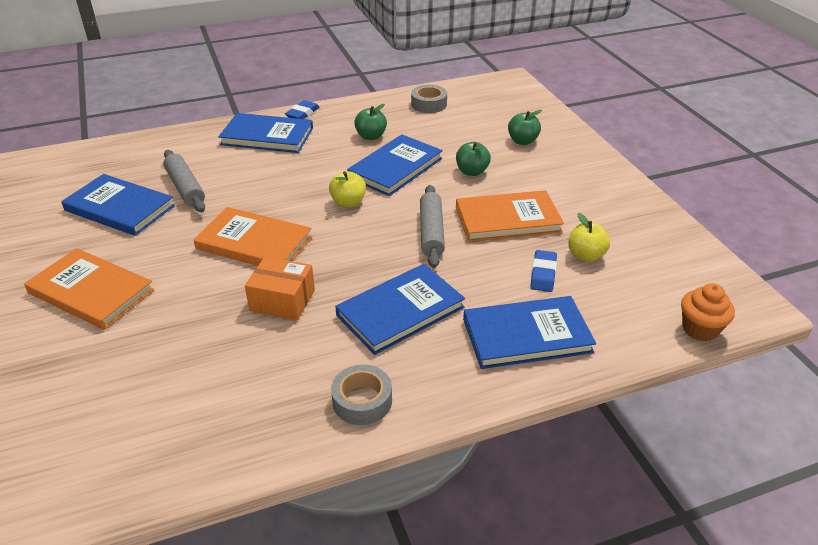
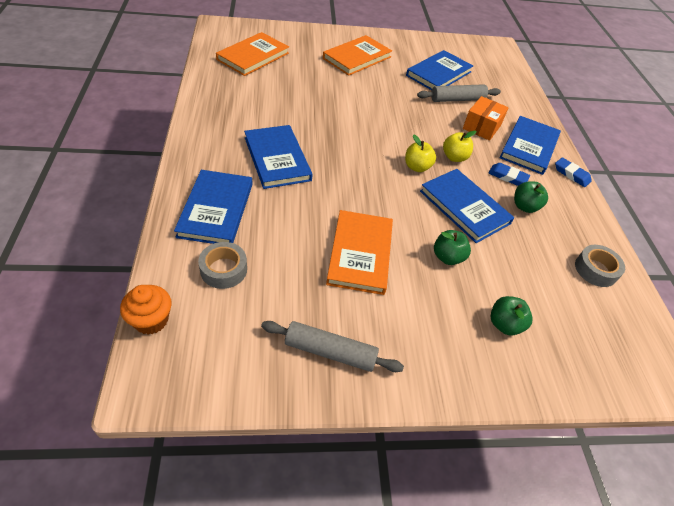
camera: 100 degrees right, 10 degrees up
orange book [194,207,312,266] -> orange book moved to [216,32,289,76]
orange box [245,256,315,321] -> orange box moved to [463,96,509,141]
grey tape [331,365,392,425] -> grey tape moved to [198,242,247,289]
grey rolling pin [420,185,445,268] -> grey rolling pin moved to [261,321,404,372]
blue eraser [530,250,557,292] -> blue eraser moved to [489,163,530,186]
yellow apple [568,213,610,262] -> yellow apple moved to [443,131,476,162]

